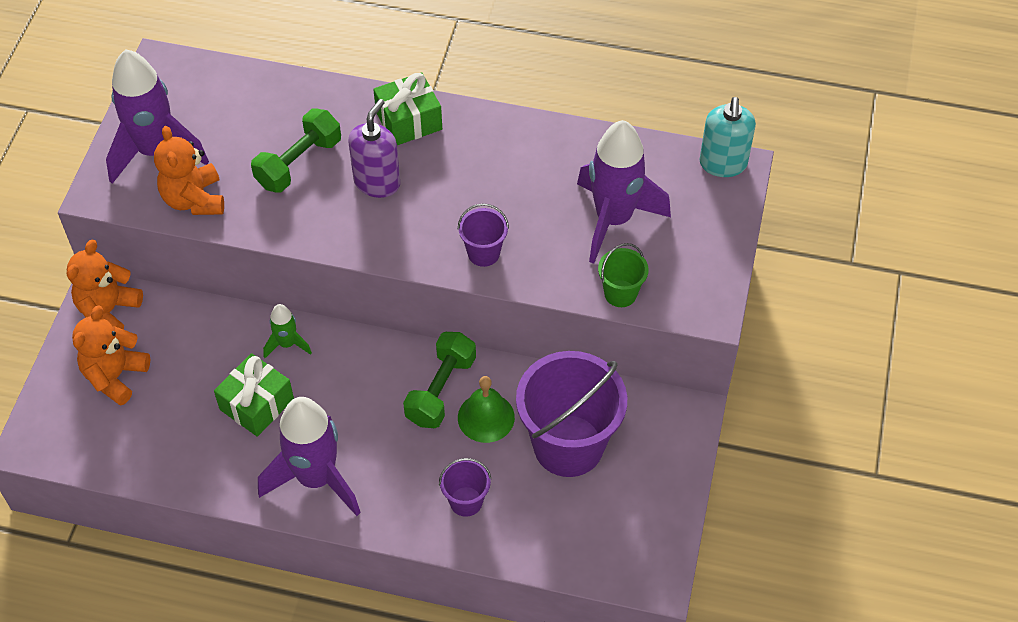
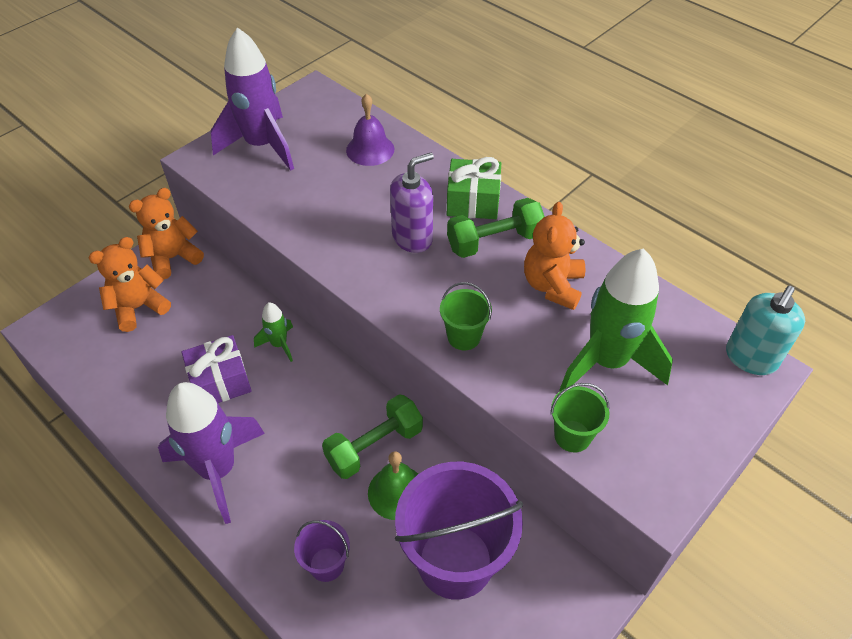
camera: 30 degrees right, 5 degrees down
orange teddy bear [154,126,224,215] -> orange teddy bear moved to [524,202,585,310]
green gift [214,353,294,437] -> purple gift [181,335,252,403]
green dumbbell [251,109,341,193] -> green dumbbell moved to [447,198,545,258]
purple bucket [458,203,509,267] -> green bucket [440,282,492,350]
purple rocket [577,120,671,264] -> green rocket [559,249,673,391]
none -> purple bell [346,94,394,166]

